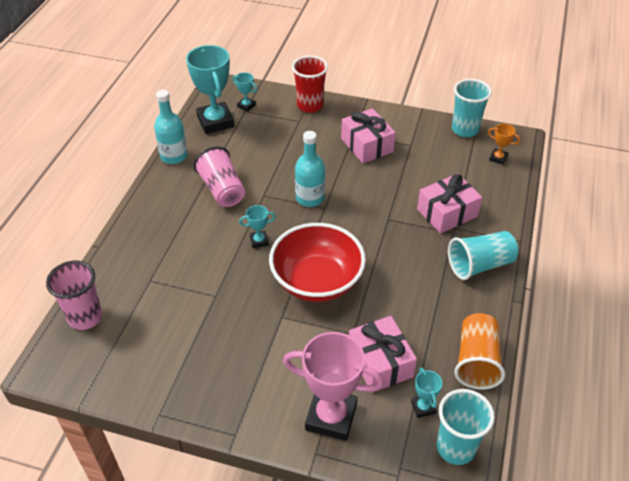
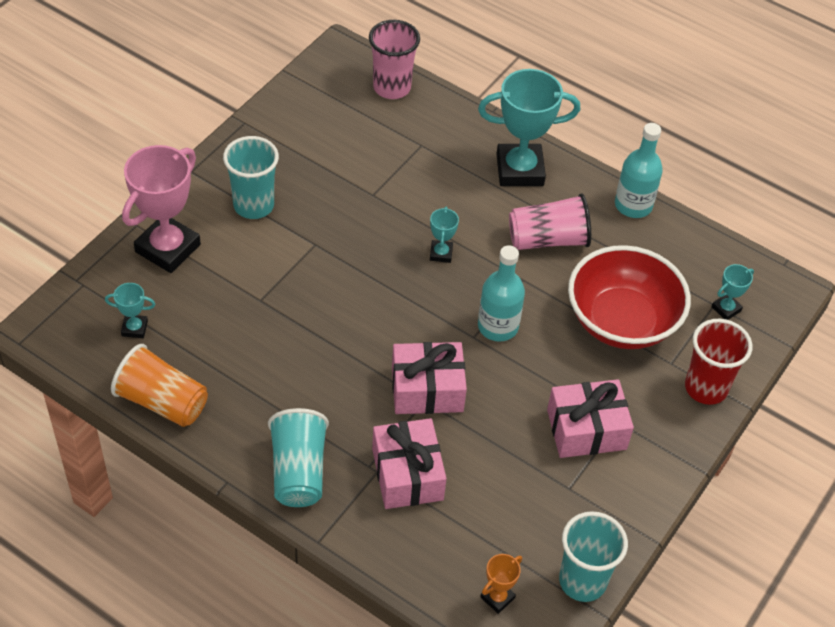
camera: 105 degrees right, 5 degrees up
turquoise trophy [186,45,234,134] -> turquoise trophy moved to [478,69,580,186]
red bowl [269,223,366,302] -> red bowl moved to [568,245,691,349]
pink gift [349,316,417,393] -> pink gift moved to [392,342,467,414]
turquoise cup [437,389,495,465] -> turquoise cup moved to [223,136,279,219]

